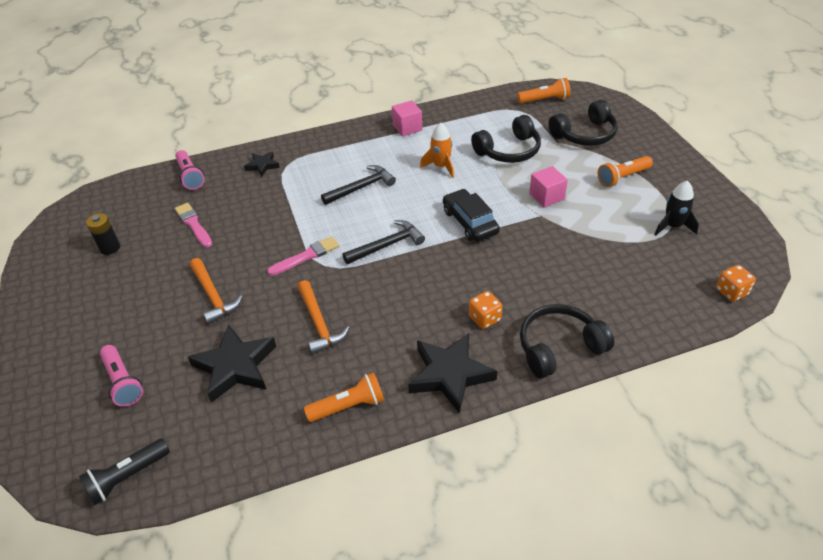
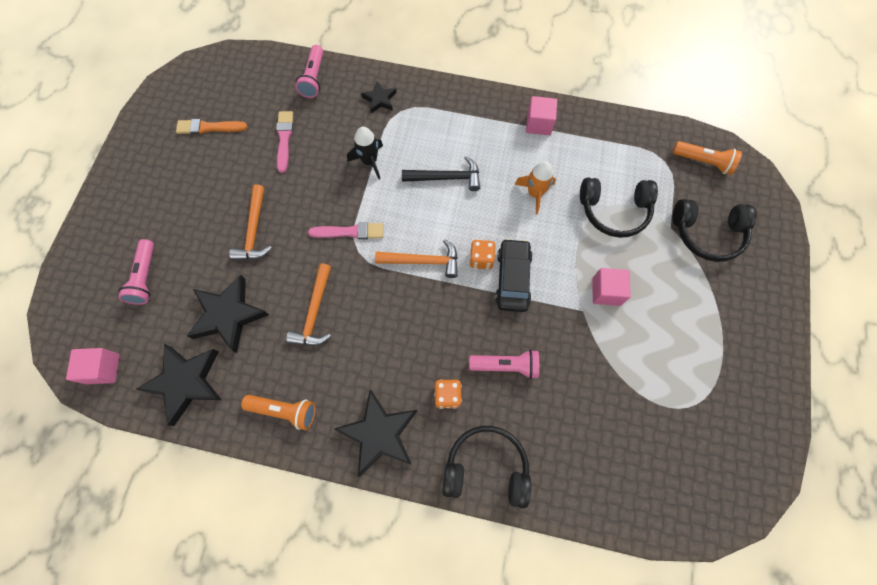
camera: 30 degrees right, 25 degrees up
black flashlight [79,438,170,505] -> pink cube [66,348,120,384]
black battery [86,213,120,255] -> orange brush [176,119,248,134]
black hammer [343,220,425,264] -> orange hammer [375,239,458,278]
orange flashlight [598,156,653,187] -> none
black rocket [654,181,699,236] -> black rocket moved to [347,127,383,179]
orange dice [716,265,756,302] -> orange dice moved to [469,240,496,269]
none -> black star [135,344,222,426]
none -> pink flashlight [469,349,539,379]

